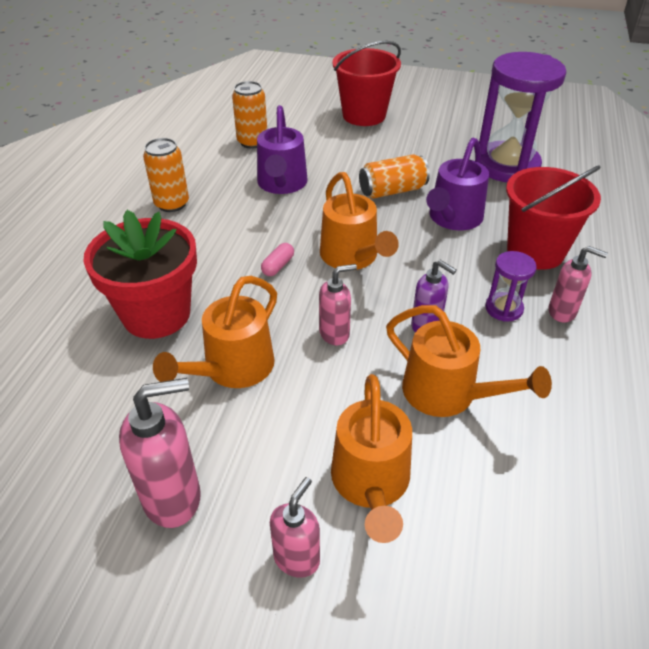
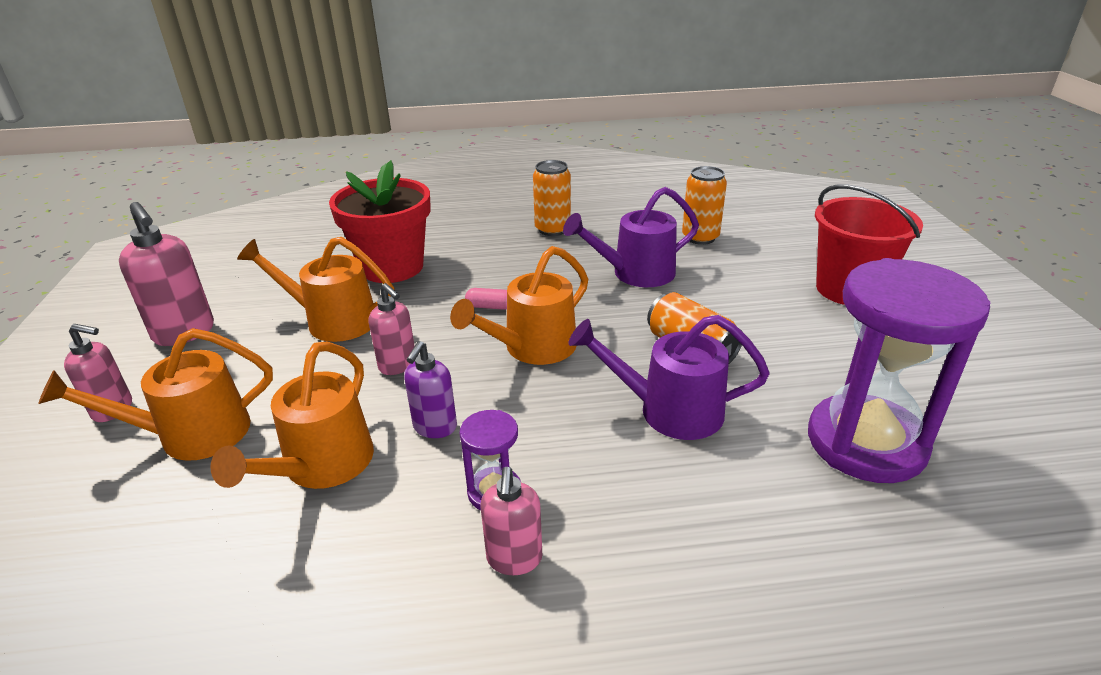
camera: 70 degrees right, 10 degrees down
red bucket [506,165,601,270] -> none

